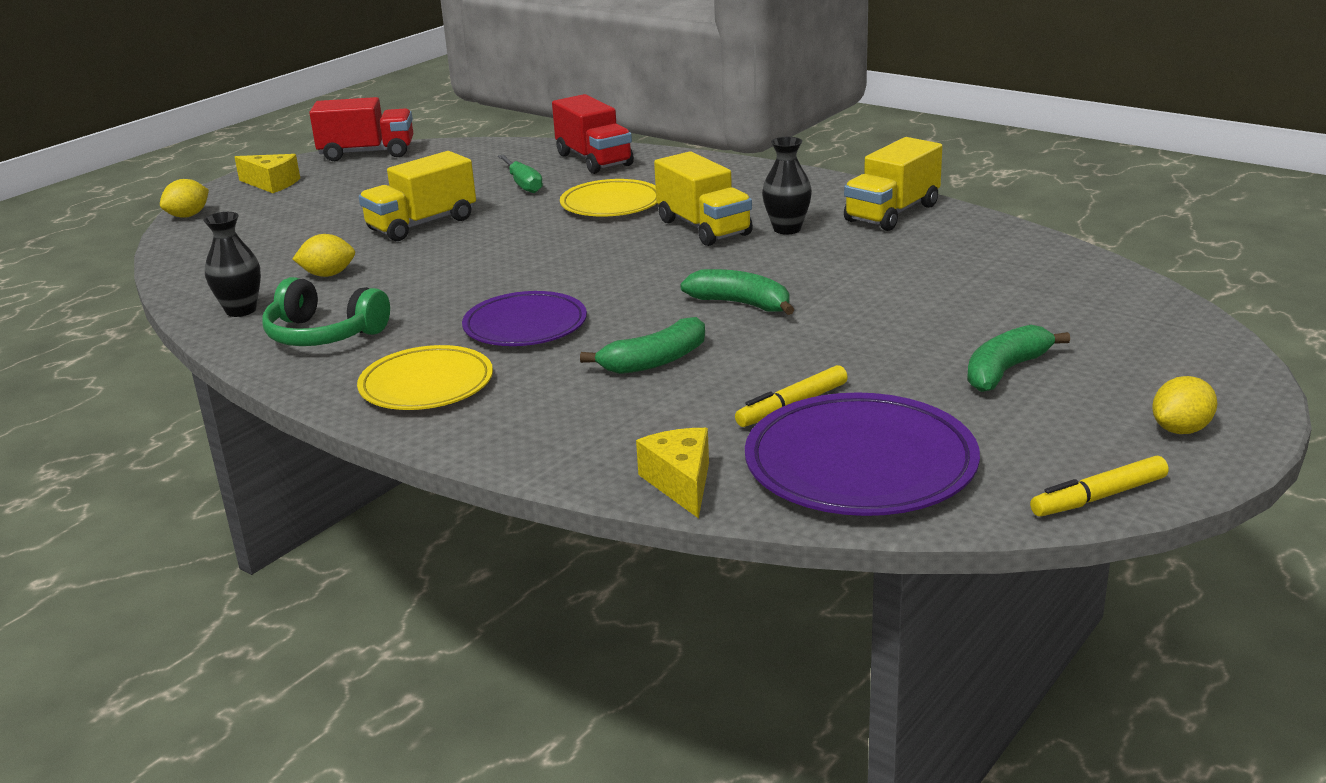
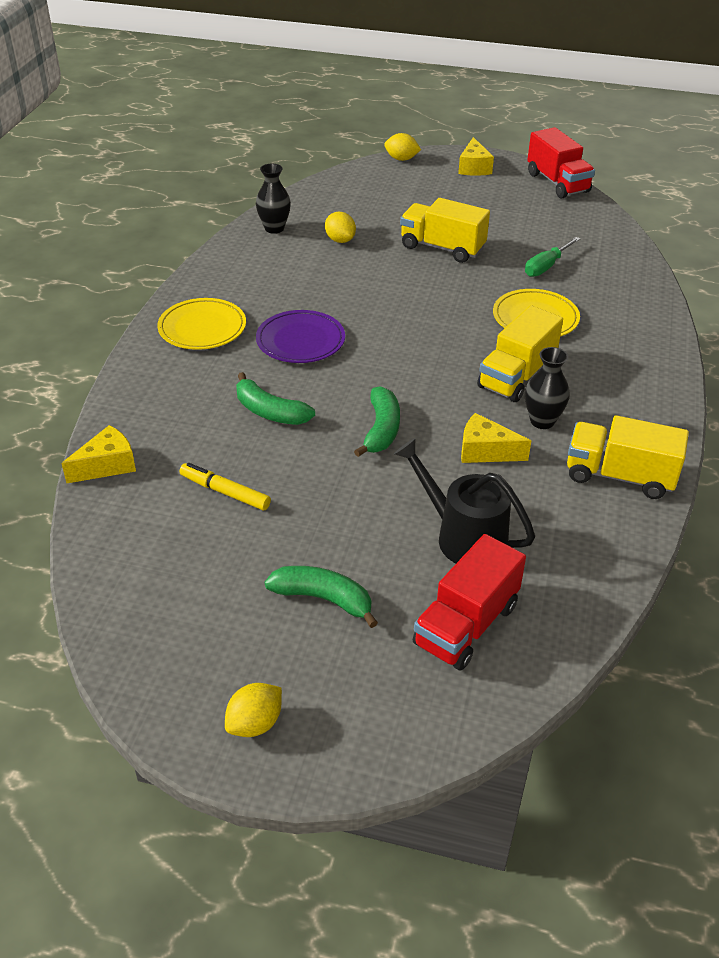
camera: 65 degrees right, 15 degrees up
green headphones [262,277,390,346] -> none
red truck [552,94,634,174] -> red truck moved to [413,534,526,671]
purple plate [745,392,980,516] -> none
yellow marker [1030,456,1169,517] -> none
yellow lemon [1152,376,1217,434] -> yellow lemon turned 75 degrees counterclockwise [225,683,282,737]
none -> black watering can [394,438,535,563]
none -> yellow cheese [461,413,531,463]

